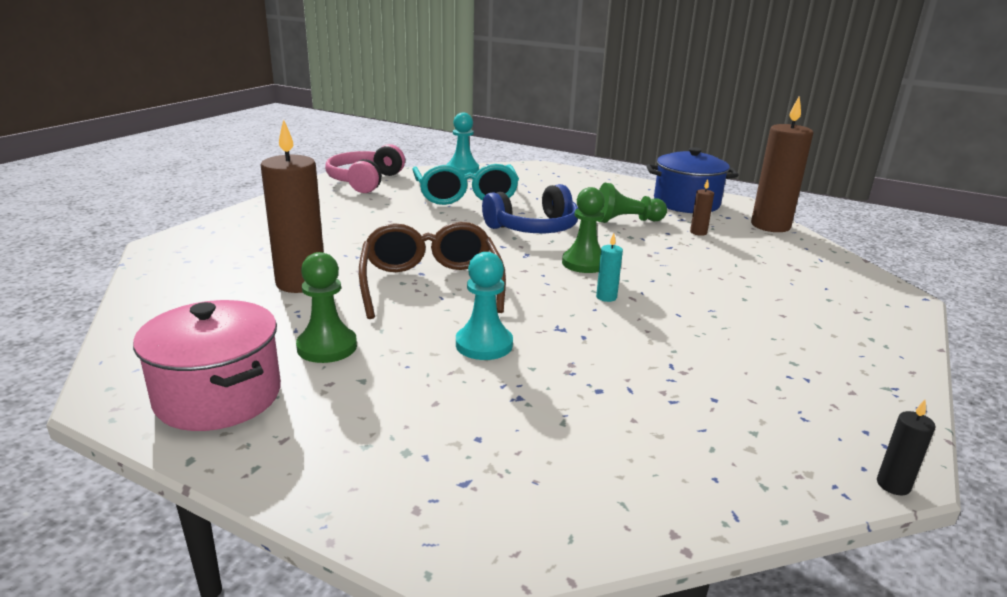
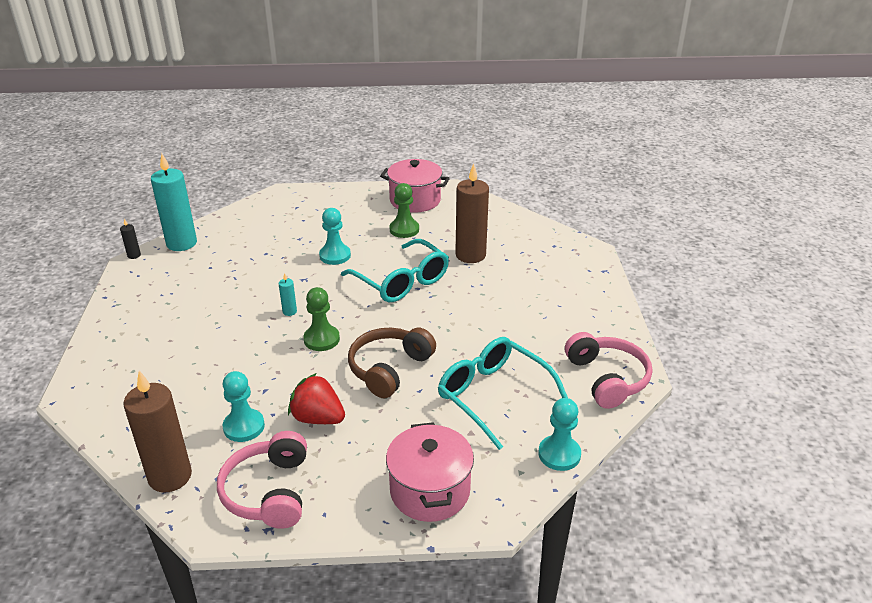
camera: 150 degrees right, 10 degrees up
brown glasses [359,222,506,319] -> turquoise glasses [341,239,449,302]
blue headphones [482,184,578,233] -> brown headphones [348,328,436,398]
green pawn [598,183,667,223] -> red strawberry [288,373,345,424]
blue pot [647,147,739,213] -> pink headphones [217,431,307,529]
brown candle [690,179,714,236] -> turquoise pawn [223,371,265,442]
none -> turquoise candle [151,154,197,251]
none -> pink pot [386,422,474,522]

